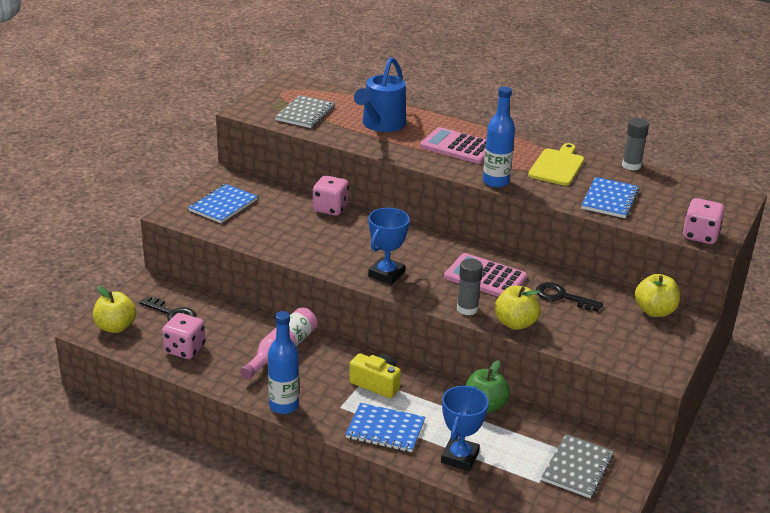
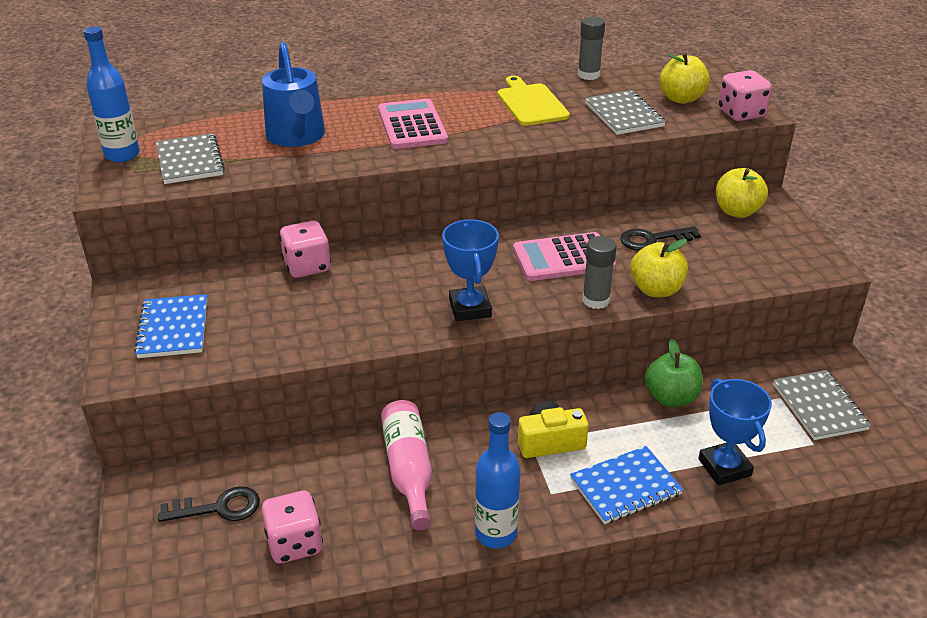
camera: 40 degrees left, 5 degrees up
yellow apple [93,286,136,333] -> yellow apple moved to [659,53,710,104]
pink calculator [420,127,486,164] -> pink calculator turned 90 degrees clockwise [378,99,448,149]
blue bottle [483,87,515,188] -> blue bottle moved to [83,26,140,162]
blue notebook [581,177,639,218] -> grey notebook [585,90,666,135]

